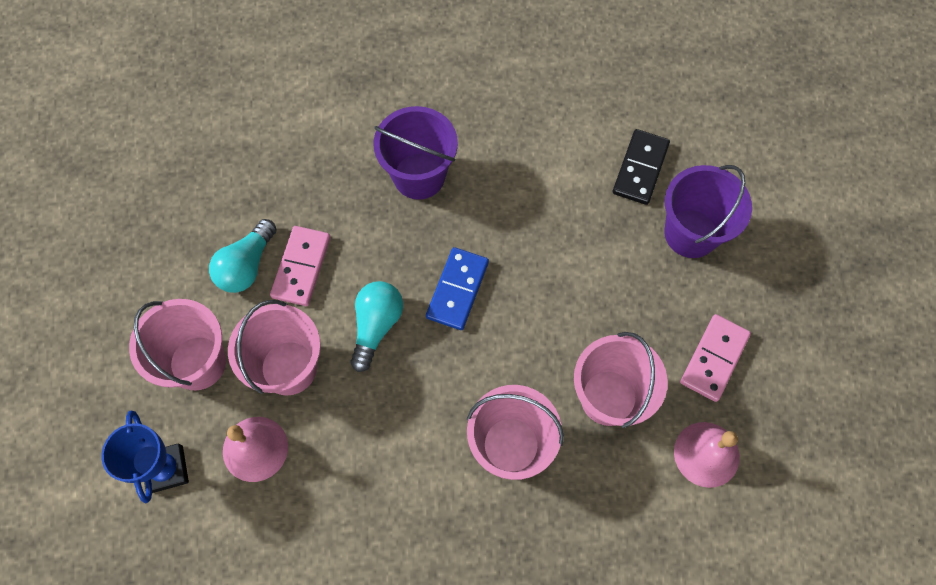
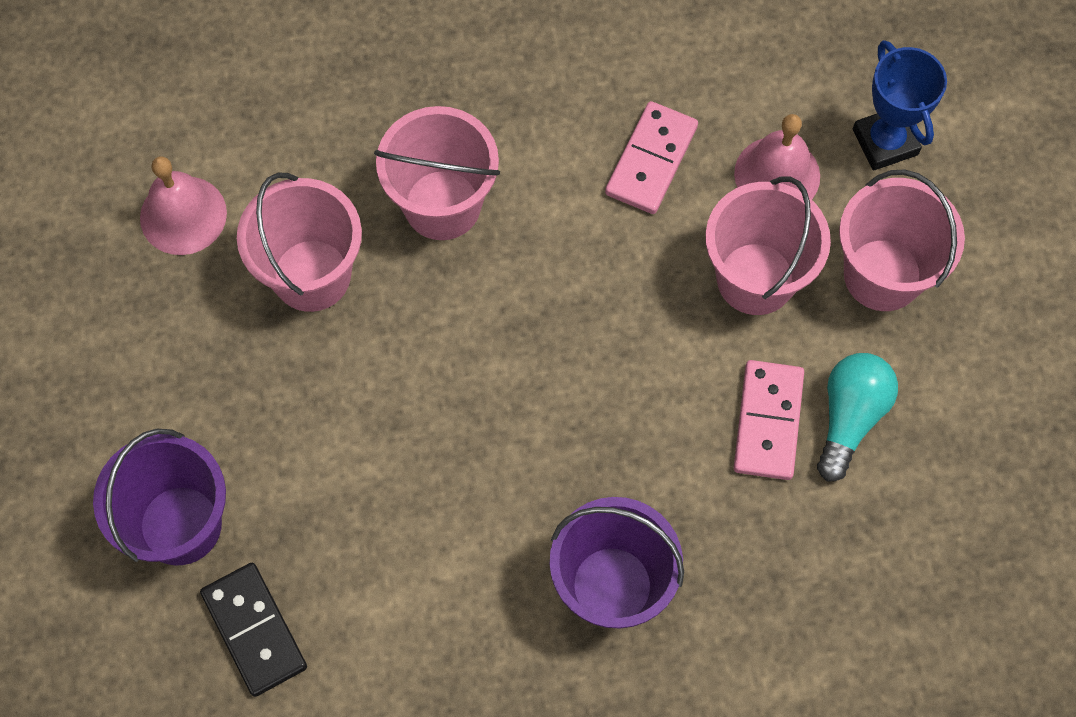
camera: 175 degrees right, 0 degrees up
turquoise light bulb [350,281,403,372] -> none
blue domino [426,247,489,330] -> none
black domino [613,129,670,205] -> black domino turned 45 degrees counterclockwise [200,563,307,697]
pink domino [680,314,751,402] -> pink domino moved to [605,101,698,214]

